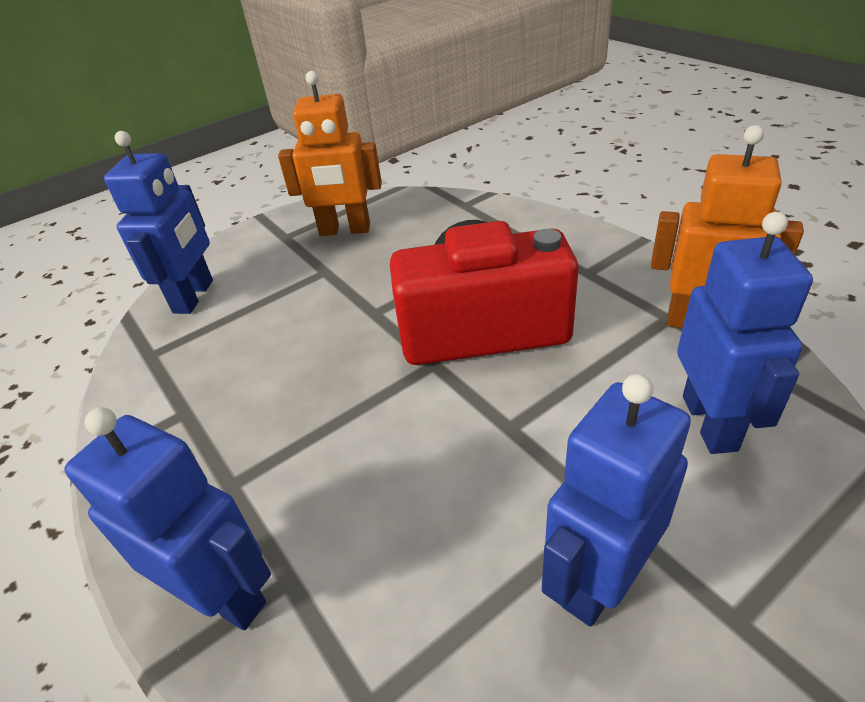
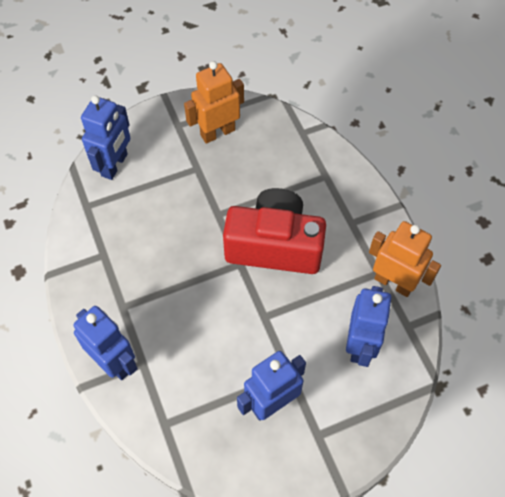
camera: 10 degrees right, 20 degrees up
orange robot [278,71,382,236] -> orange robot turned 135 degrees clockwise [184,61,244,144]

